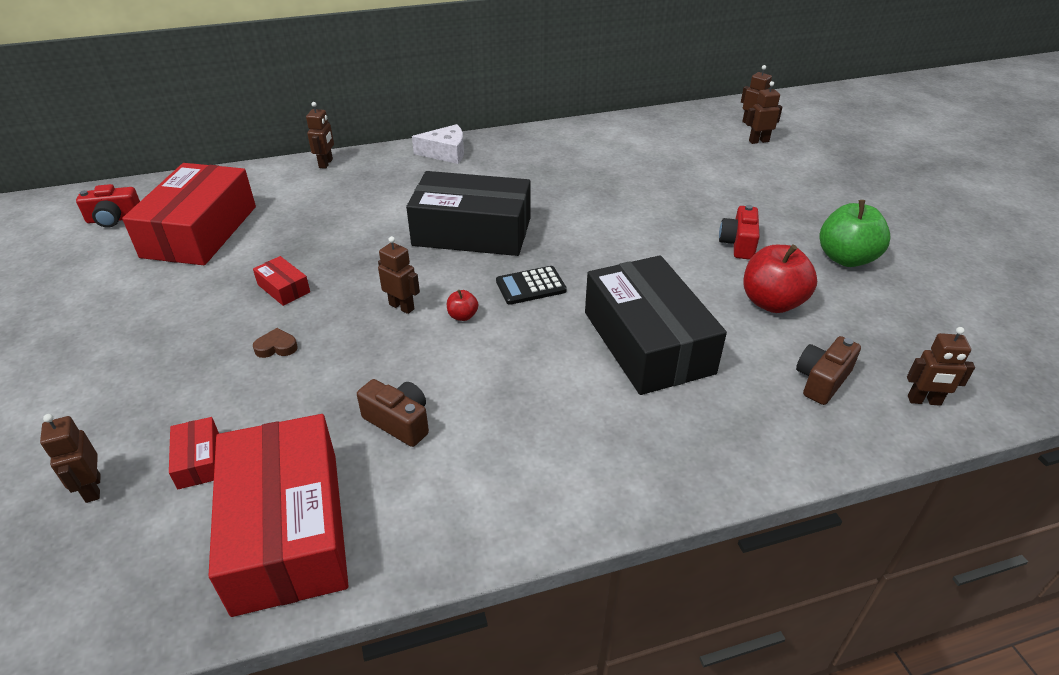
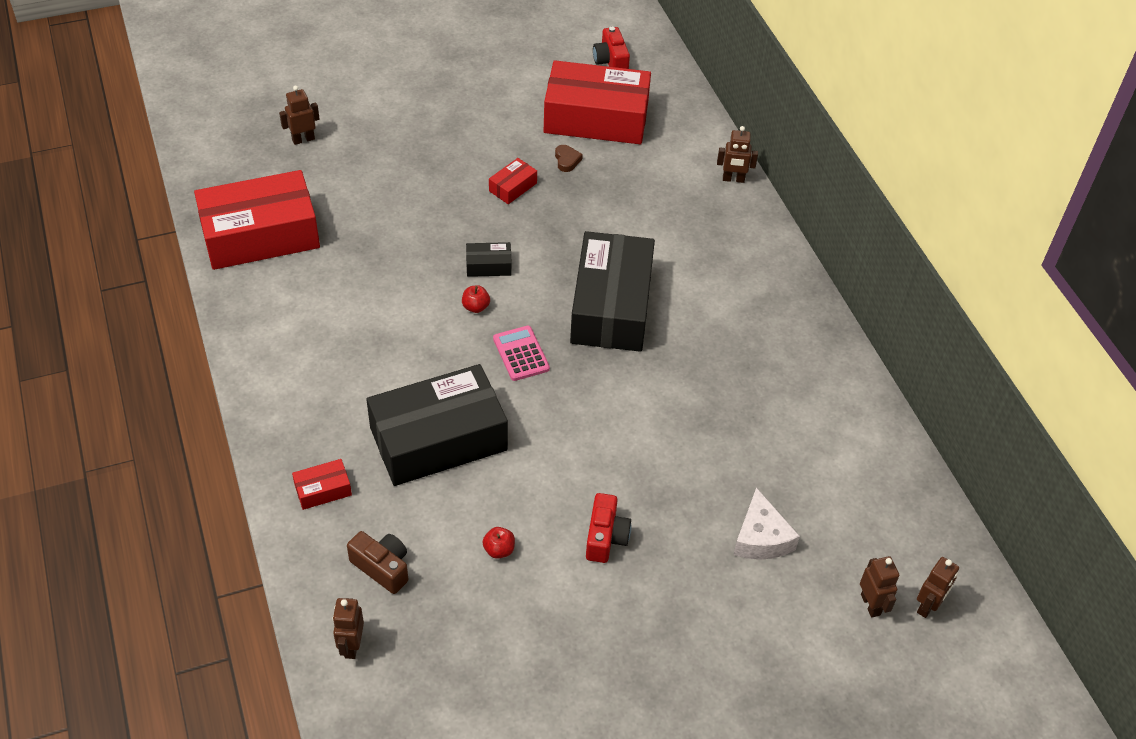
camera: 85 degrees right, 10 degrees up
red box [169,417,219,489] -> red box moved to [292,459,352,510]
brown heart [253,328,298,358] -> brown heart moved to [555,145,583,172]
brown camera [357,379,429,447] -> none
brown robot [378,236,420,314] -> black box [466,242,512,277]
white cheese [412,124,464,164] -> white cheese moved to [733,487,800,560]
black calculator [496,266,567,305] -> pink calculator [493,326,550,381]
red camera [719,205,760,260] -> red camera turned 90 degrees clockwise [586,493,632,563]
red apple [743,244,817,313] -> red apple [482,527,515,559], size x0.45
green apple [820,200,891,267] -> none

